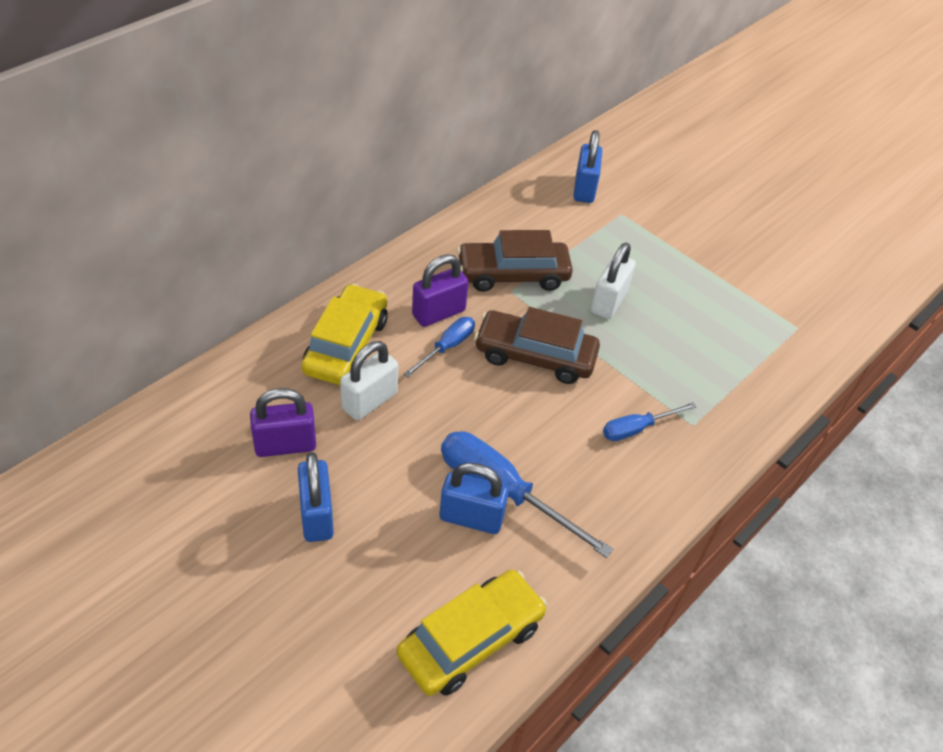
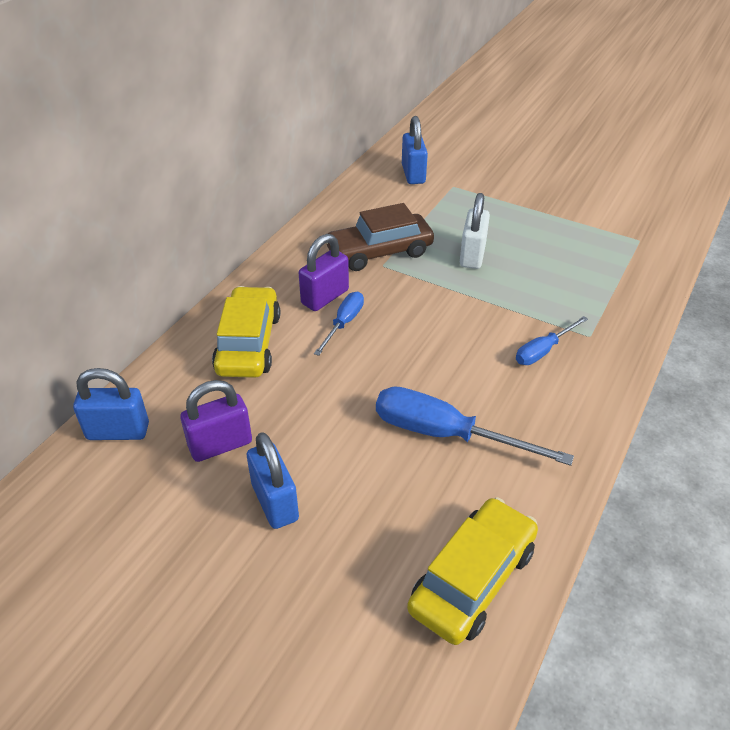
camera: 10 degrees left, 5 degrees down
white padlock [340,341,398,420] -> none
blue padlock [440,463,509,534] -> blue padlock moved to [73,368,149,440]
brown car [474,307,600,384] -> none

